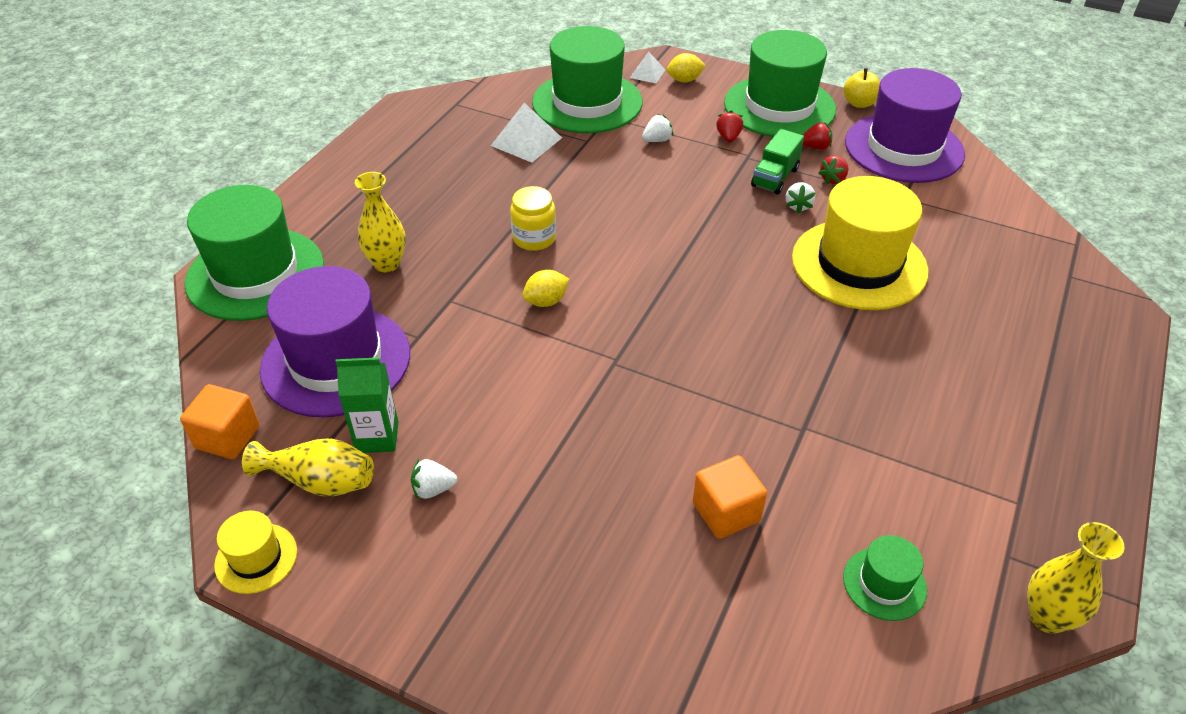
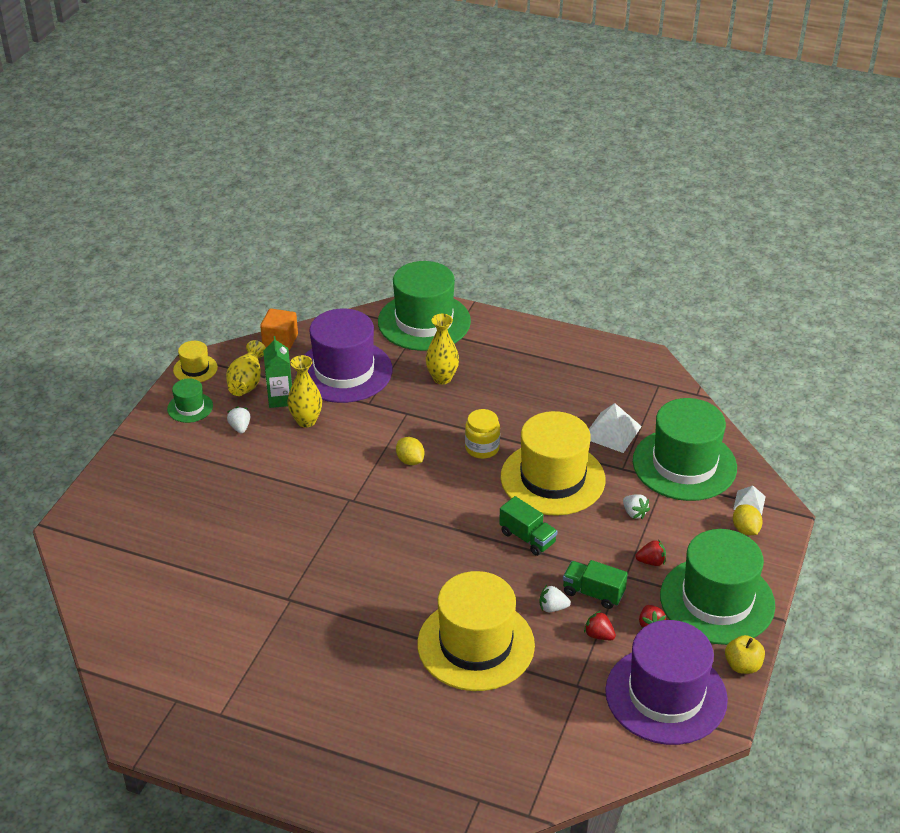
camera: 85 degrees right, 5 degrees down
orange cube [693,455,767,539] -> none
green hat [843,535,927,621] -> green hat moved to [167,378,213,423]
yellow vase [1027,522,1124,634] -> yellow vase moved to [287,355,322,428]
none -> green truck [499,496,558,556]
none -> yellow hat [501,411,605,516]

